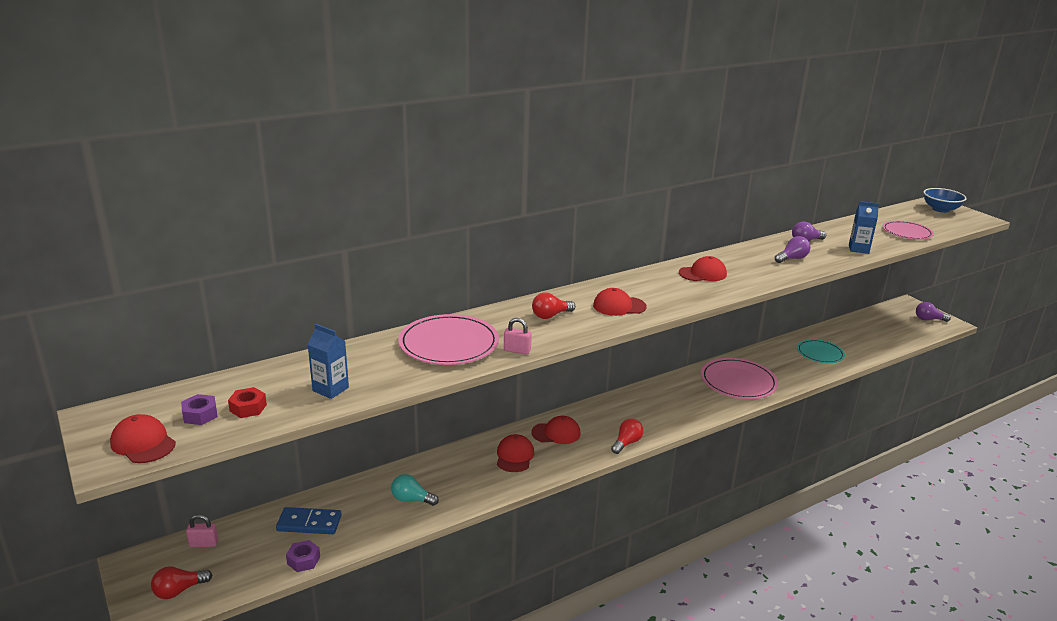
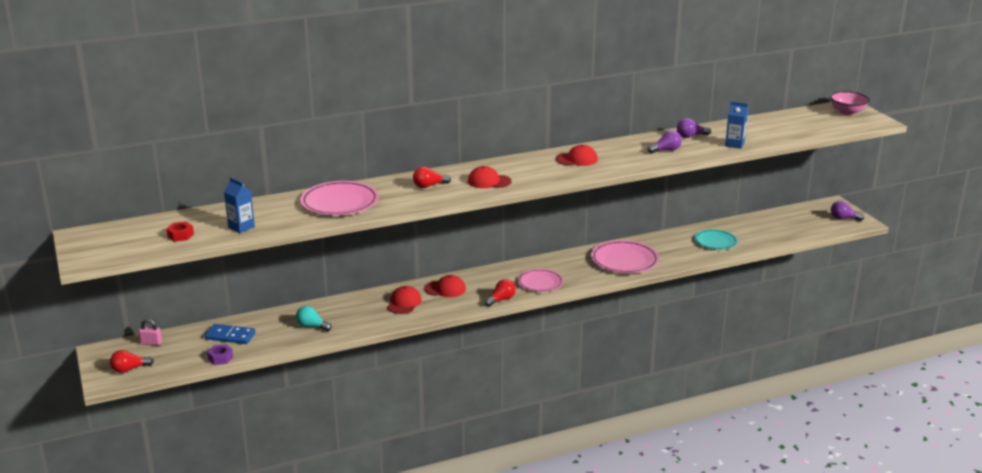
camera: 10 degrees right, 0 degrees up
red cap [110,414,176,463] -> none
purple nut [181,394,218,425] -> none
pink padlock [504,318,532,355] -> none
pink plate [883,221,934,240] -> pink plate moved to [518,269,563,292]
blue bowl [923,188,967,213] -> pink bowl [830,91,870,115]

